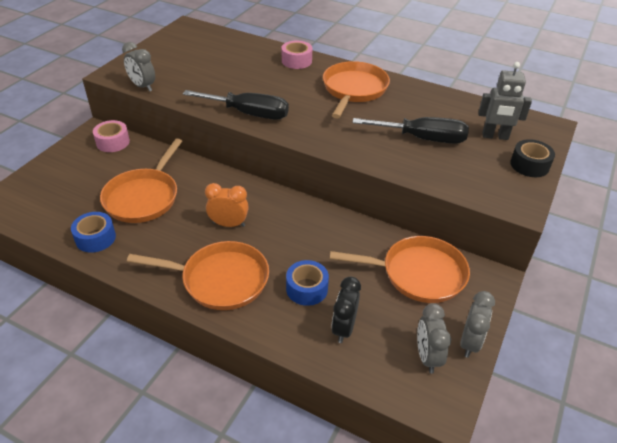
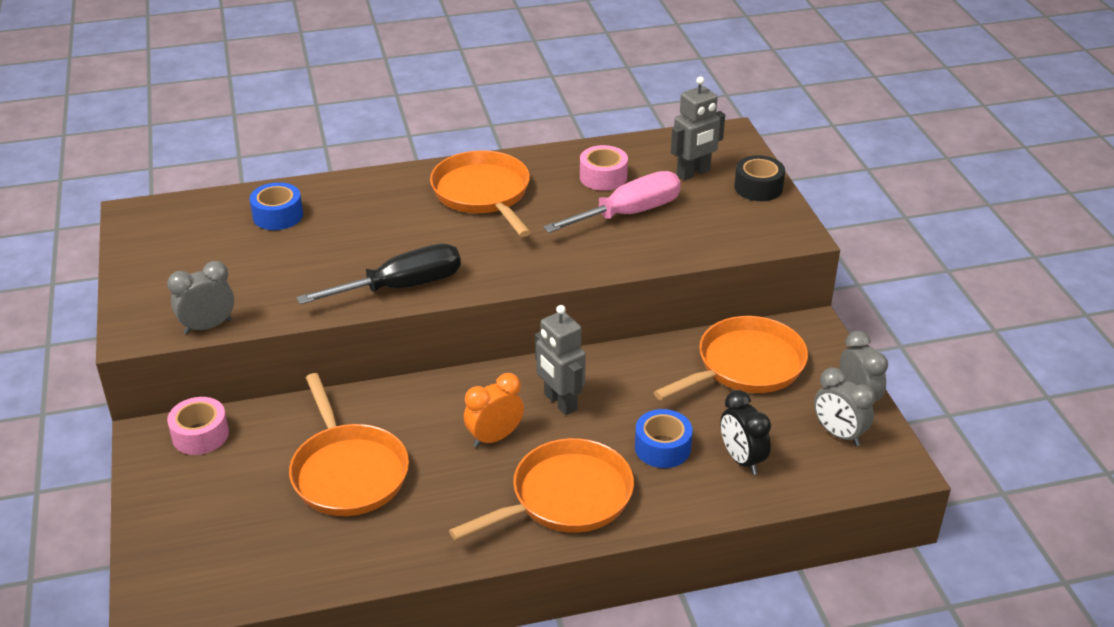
camera: 40 degrees left, 5 degrees down
blue tape [71,212,116,253] -> blue tape moved to [250,182,303,230]
grey clock [122,42,155,92] -> grey clock turned 150 degrees clockwise [167,261,234,334]
pink tape [282,41,312,69] -> pink tape moved to [580,145,628,191]
black screwdriver [352,117,469,144] -> pink screwdriver [543,171,681,233]
none -> grey robot [535,305,586,415]

